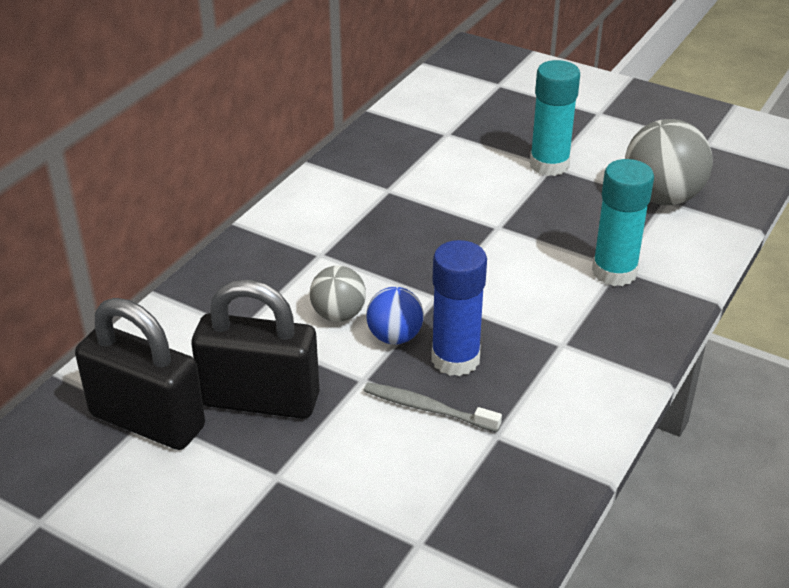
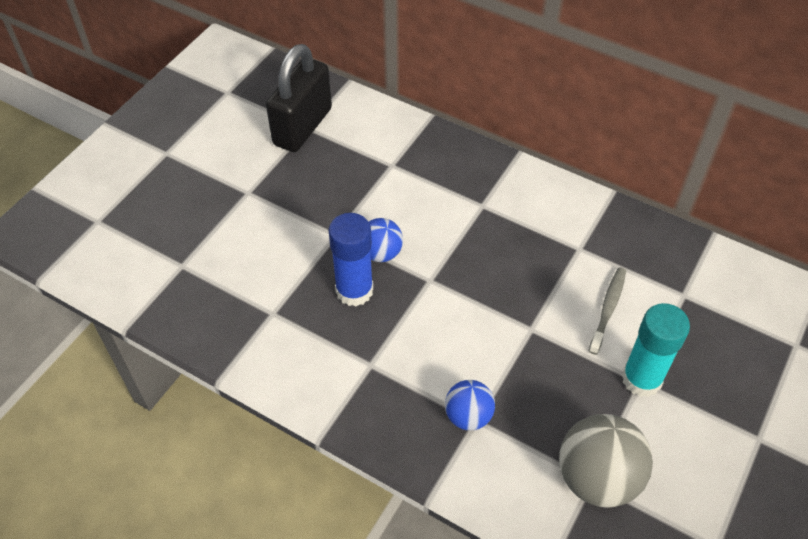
camera: 90 degrees right, 15 degrees up
black padlock [191,279,319,419] -> none
grey ball [310,266,366,322] -> none
grey toothbrush [364,382,502,432] -> grey toothbrush moved to [589,267,626,355]
turquoise glue stick [592,159,654,286] -> blue ball [445,380,495,430]

